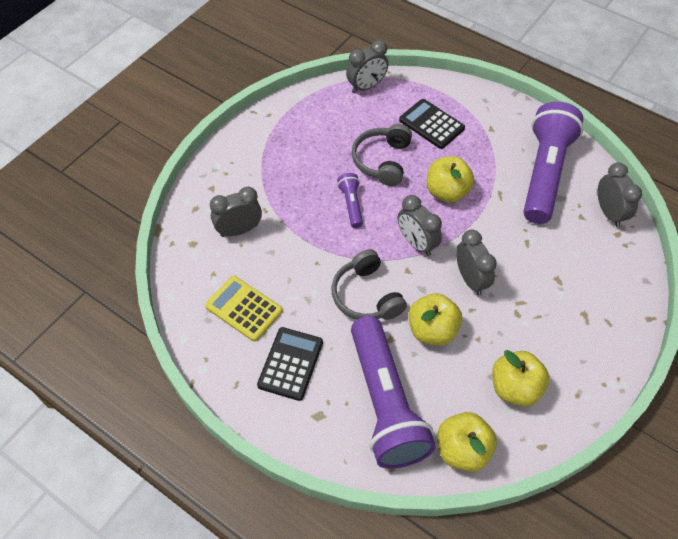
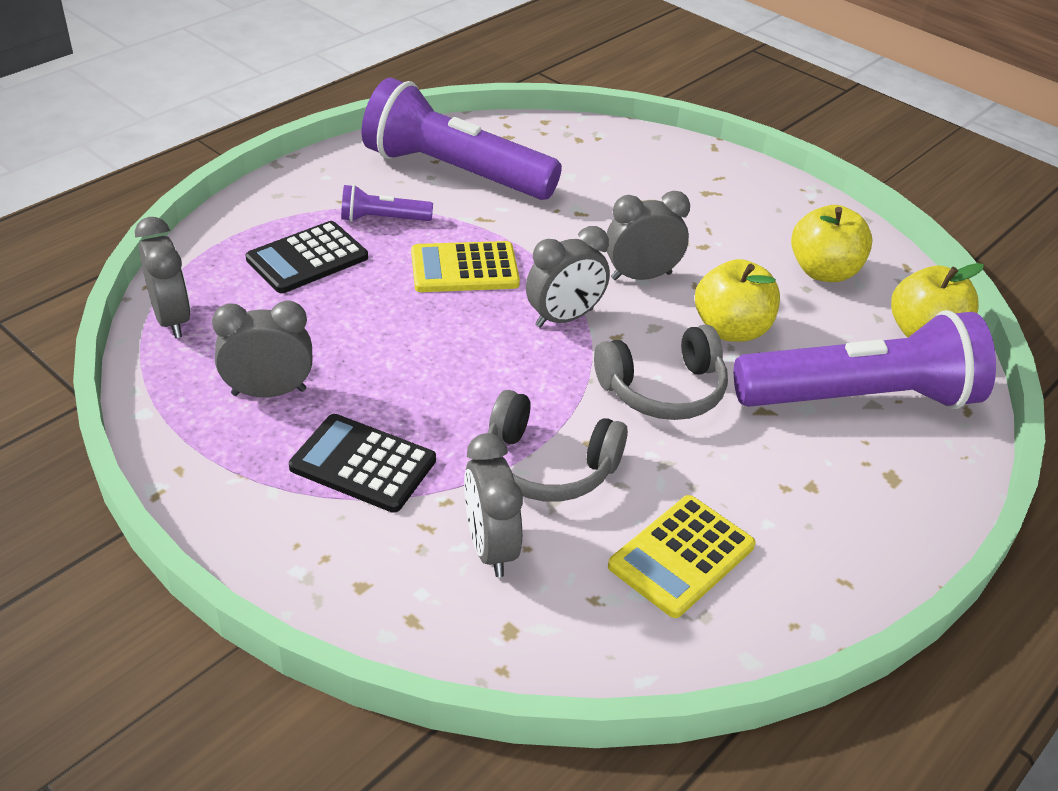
camera: 85 degrees left, 15 degrees down
black calculator [257,327,323,401] -> black calculator moved to [289,414,436,513]
purple flashlight [337,173,363,228] -> purple flashlight moved to [341,185,433,222]
grey headphones [352,124,412,186] -> grey headphones moved to [488,390,628,502]
yellow apple [427,156,474,202] -> yellow calculator [411,241,520,292]
grey clock [598,162,642,227] -> grey clock moved to [212,300,312,397]

